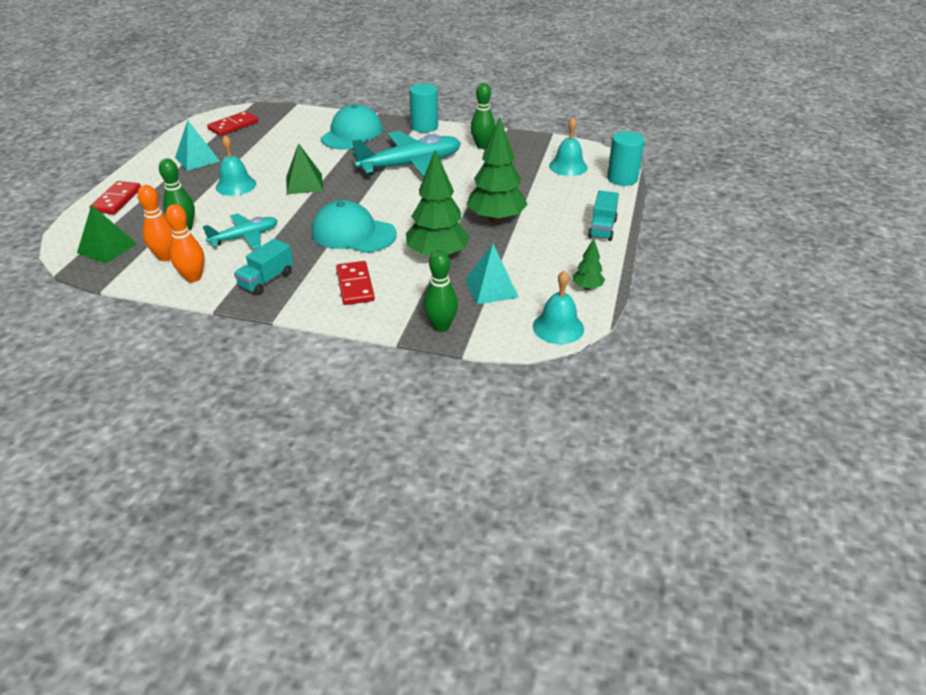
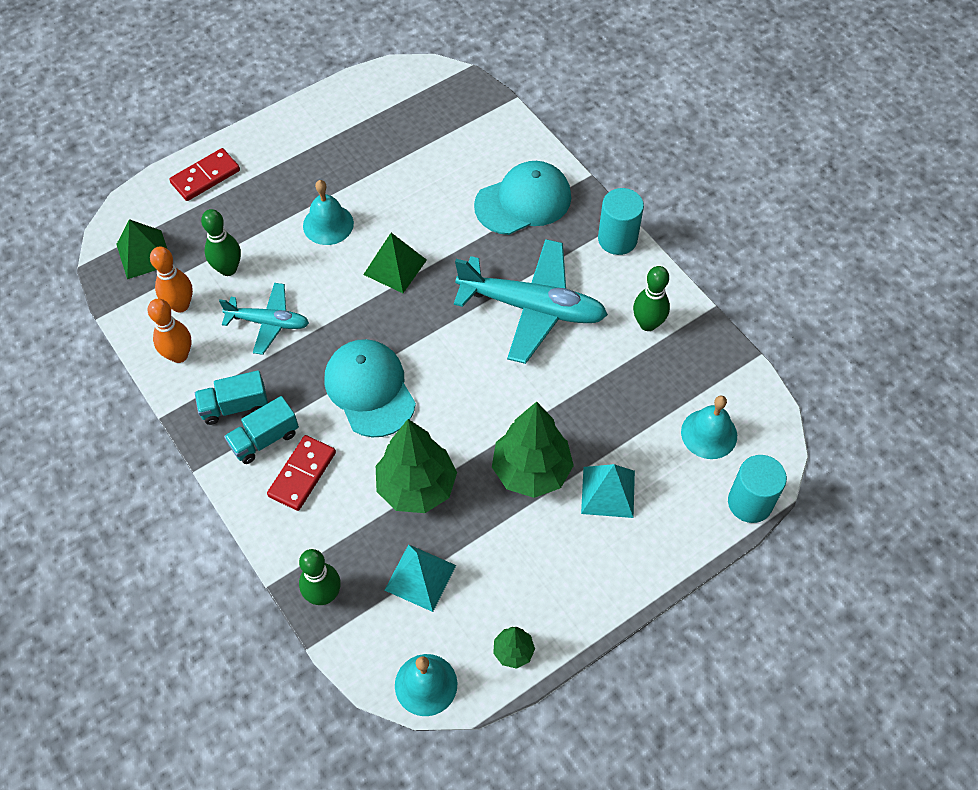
camera: 40 degrees right, 20 degrees up
turquoise pyramid [175,120,220,171] -> turquoise pyramid moved to [581,464,635,518]
red domino [207,111,258,136] -> none
turquoise truck [588,190,619,241] -> turquoise truck moved to [224,396,299,464]

